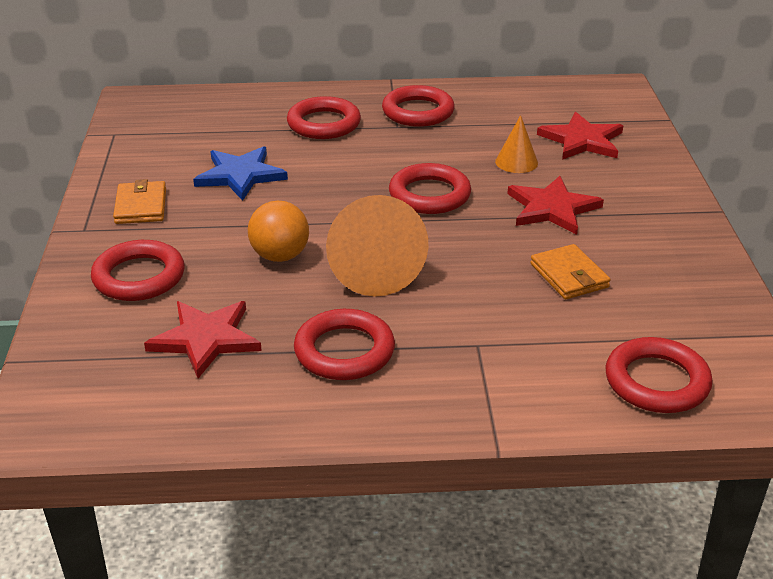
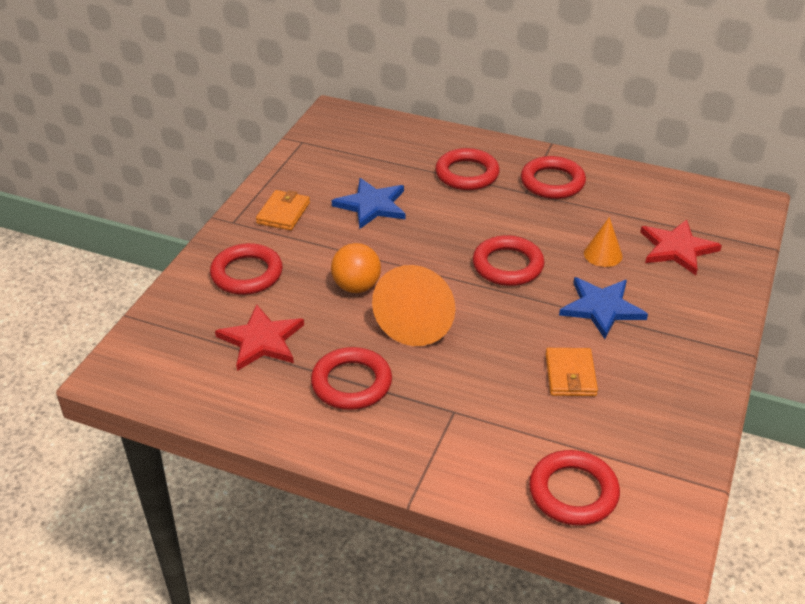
camera: 25 degrees right, 5 degrees up
red star [507,176,604,235] -> blue star [559,277,648,339]

